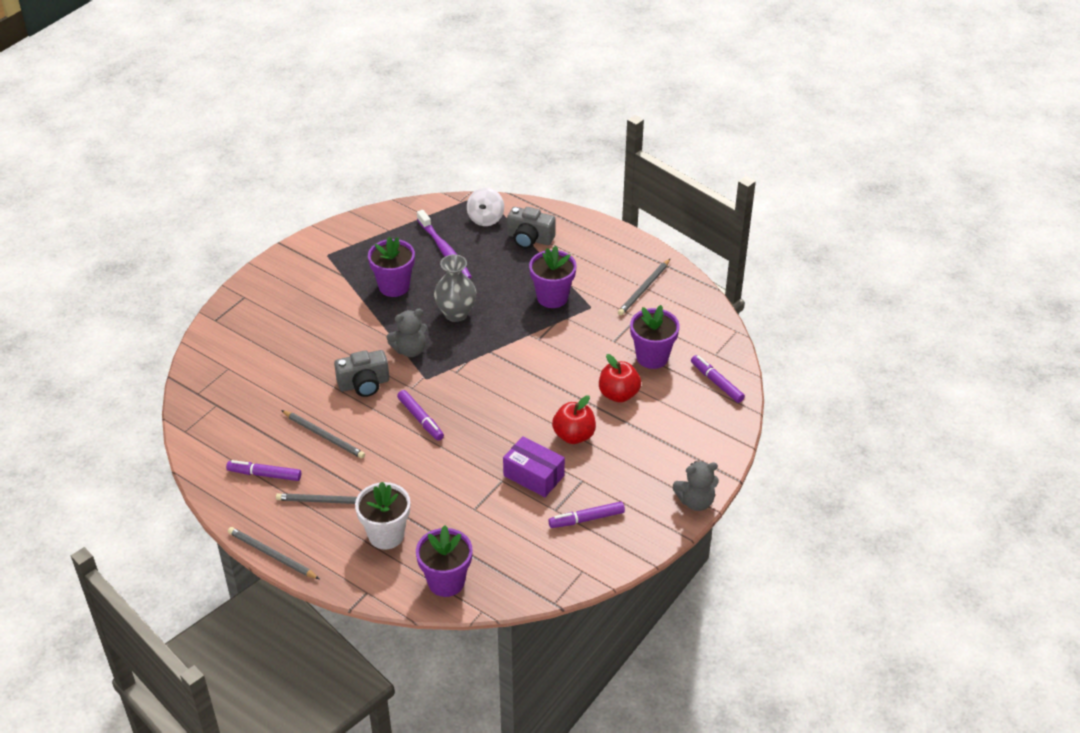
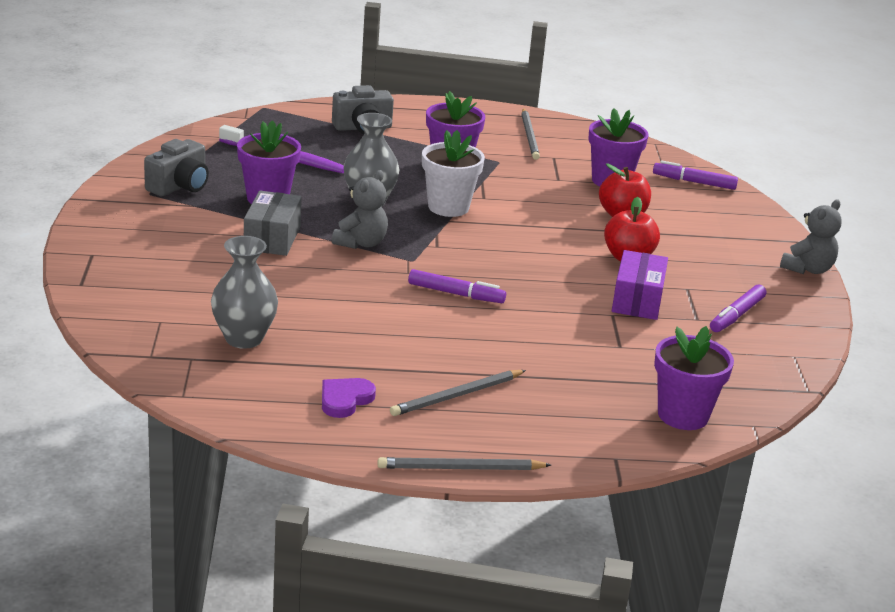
camera: 40 degrees left, 15 degrees down
purple marker [226,460,301,481] -> purple heart [322,378,376,418]
grey pencil [281,410,365,459] -> none
grey camera [334,350,389,397] -> grey camera moved to [144,139,209,196]
white flower pot [355,482,410,550] -> white flower pot moved to [422,130,485,217]
white spinning top [467,188,504,226] -> none
purple box [503,436,565,497] -> purple box turned 75 degrees counterclockwise [612,250,668,320]
none -> grey vase [211,236,278,349]
none -> grey box [244,191,302,256]

